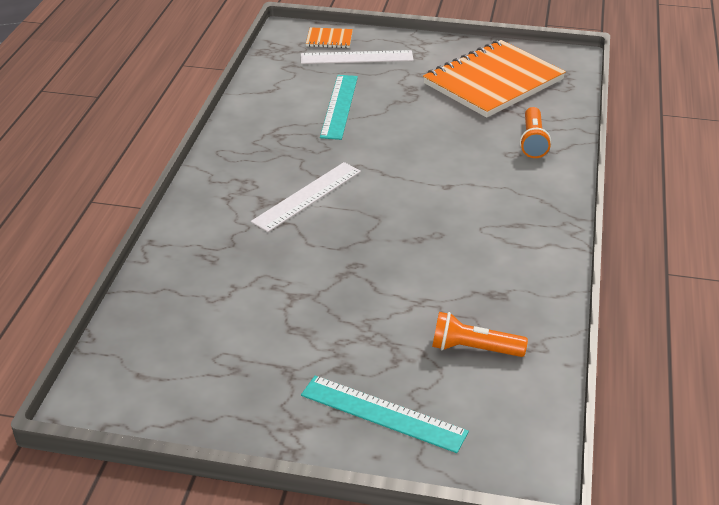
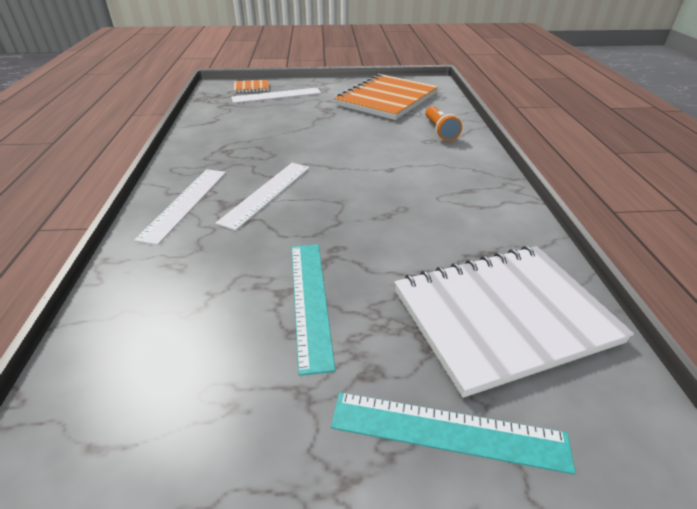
camera: 15 degrees left, 0 degrees up
turquoise ruler [320,75,358,140] -> turquoise ruler moved to [291,244,336,376]
orange flashlight [432,312,528,357] -> white notebook [394,246,634,398]
none -> white ruler [134,169,226,245]

